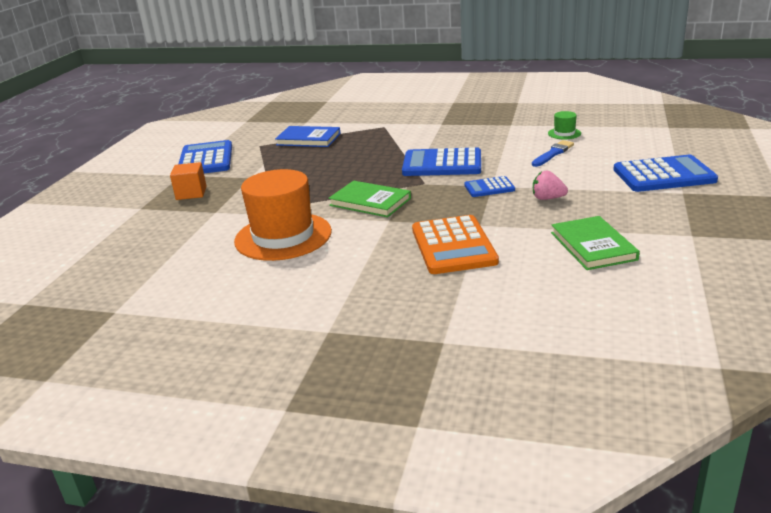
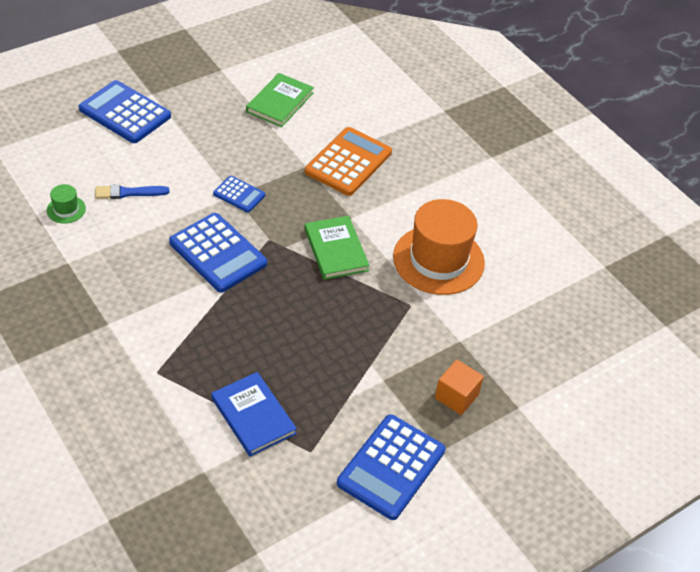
camera: 145 degrees left, 20 degrees up
pink strawberry [533,171,568,200] -> none

